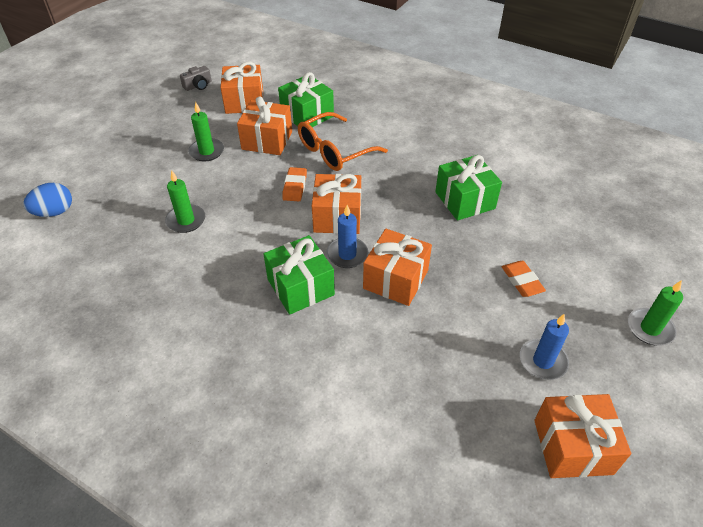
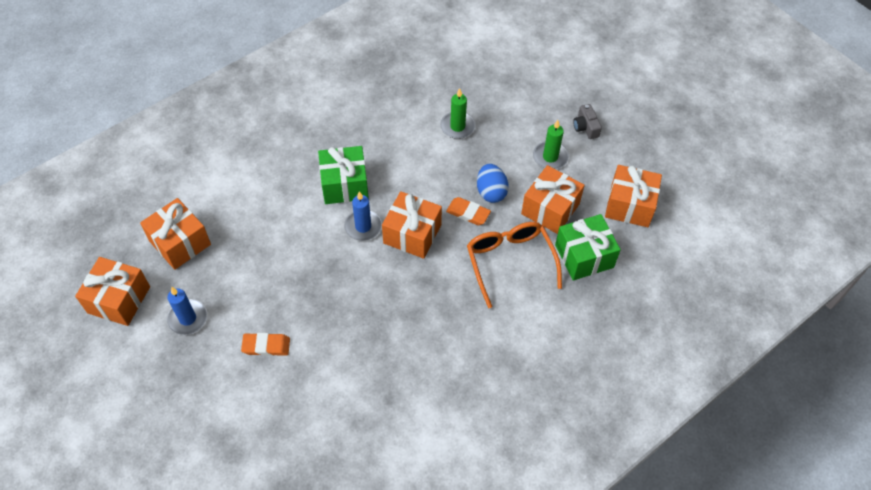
camera: 110 degrees right, 10 degrees up
blue egg [23,183,72,217] -> blue egg moved to [477,164,509,203]
grey camera [180,66,212,91] -> grey camera moved to [573,104,602,139]
orange gift [363,229,432,306] -> orange gift moved to [140,198,211,270]
green gift [435,155,502,221] -> none
green candle [628,280,683,346] -> none

